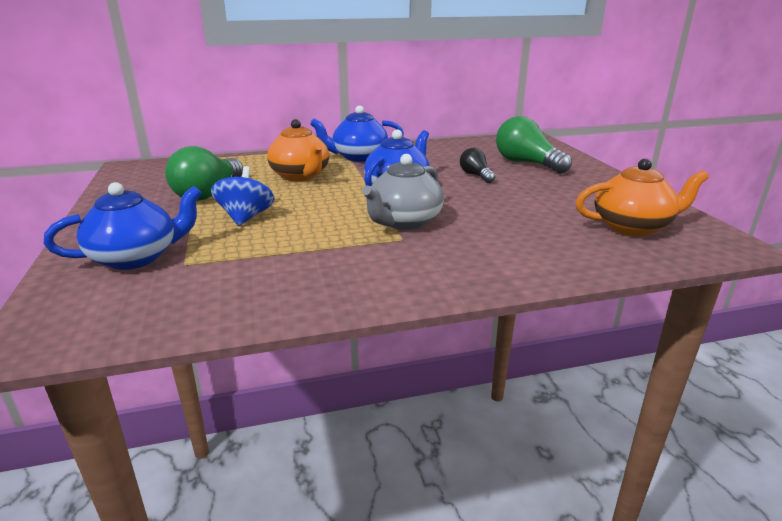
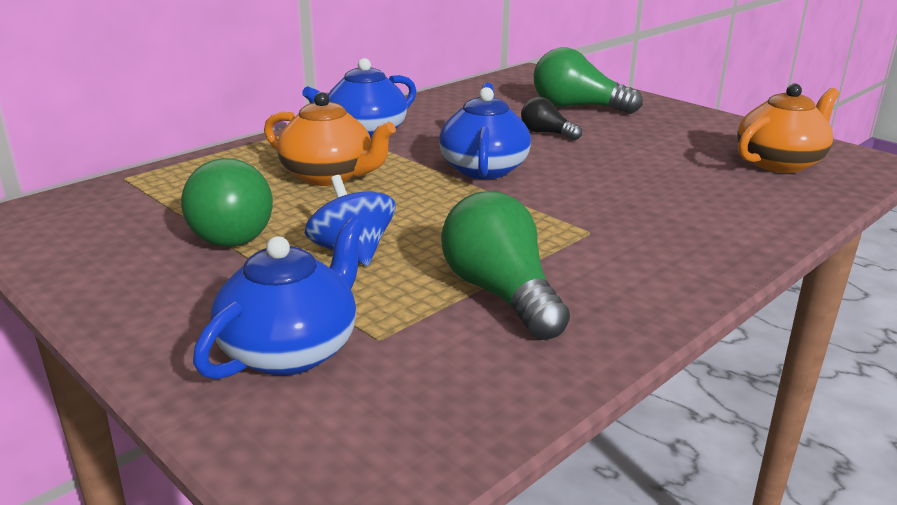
camera: 30 degrees left, 0 degrees up
grey teapot [362,154,444,230] -> none
none -> green light bulb [441,191,570,340]

